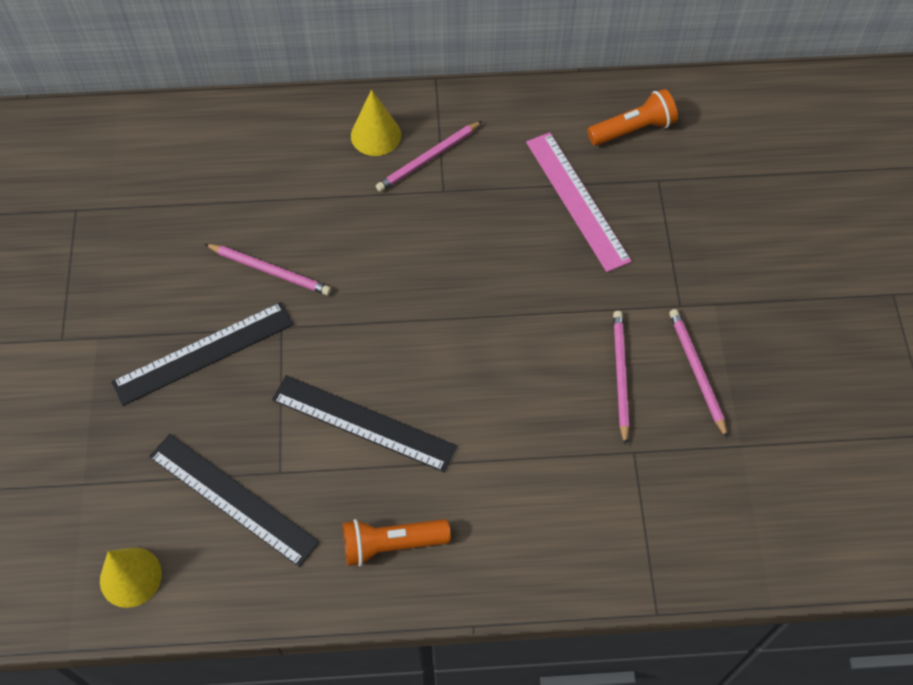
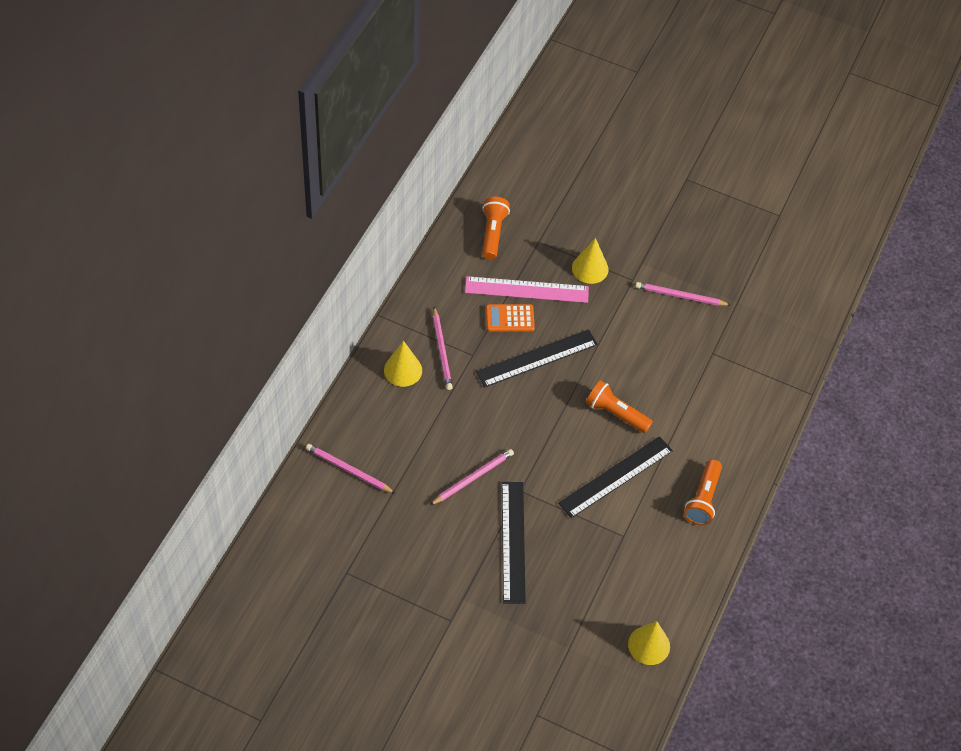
camera: 65 degrees left, 5 degrees down
black ruler [149,434,320,567] -> black ruler moved to [476,329,598,387]
pink pencil [613,311,629,446] -> pink pencil moved to [306,444,396,494]
none -> orange calculator [486,304,535,332]
none -> yellow cone [572,238,609,284]
none -> orange flashlight [586,380,653,433]

